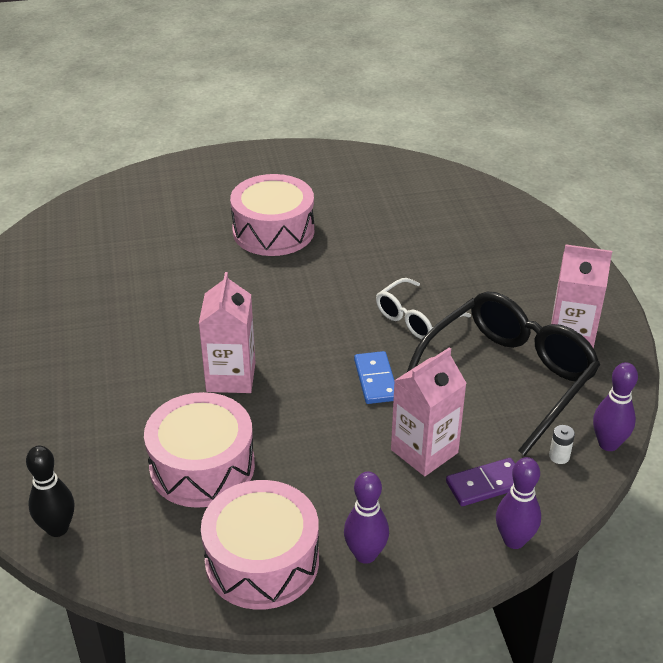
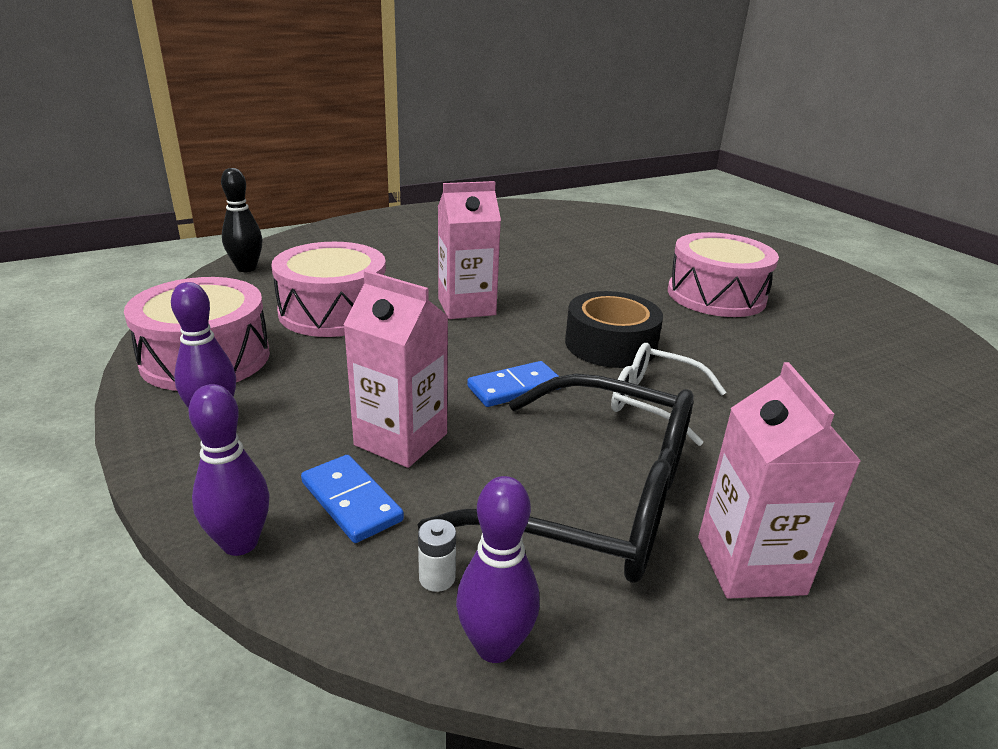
camera: 70 degrees right, 10 degrees down
purple domino [446,458,515,506] -> blue domino [301,455,404,543]
none -> black tape [565,291,663,368]

